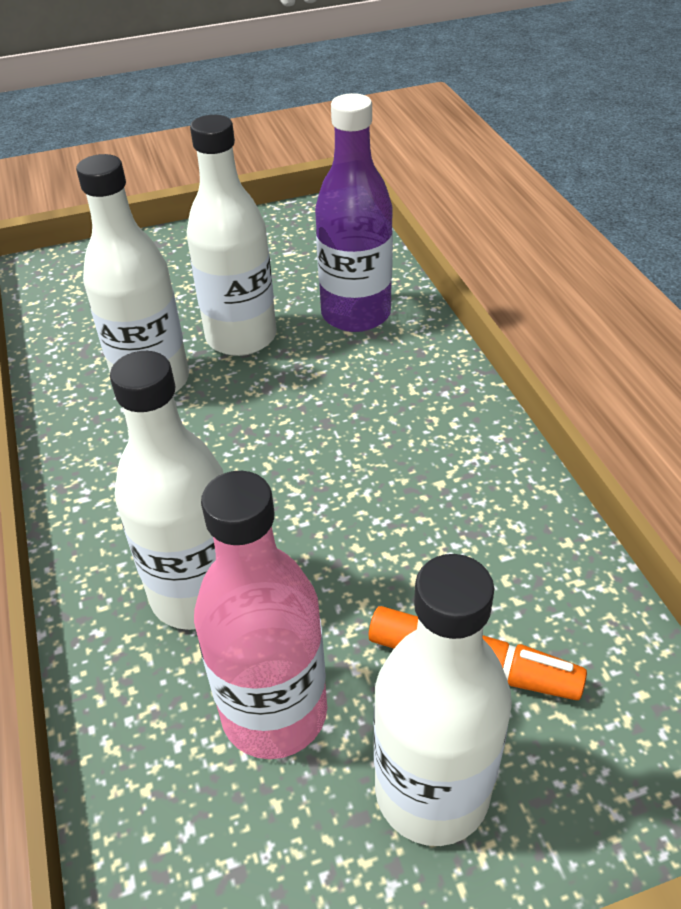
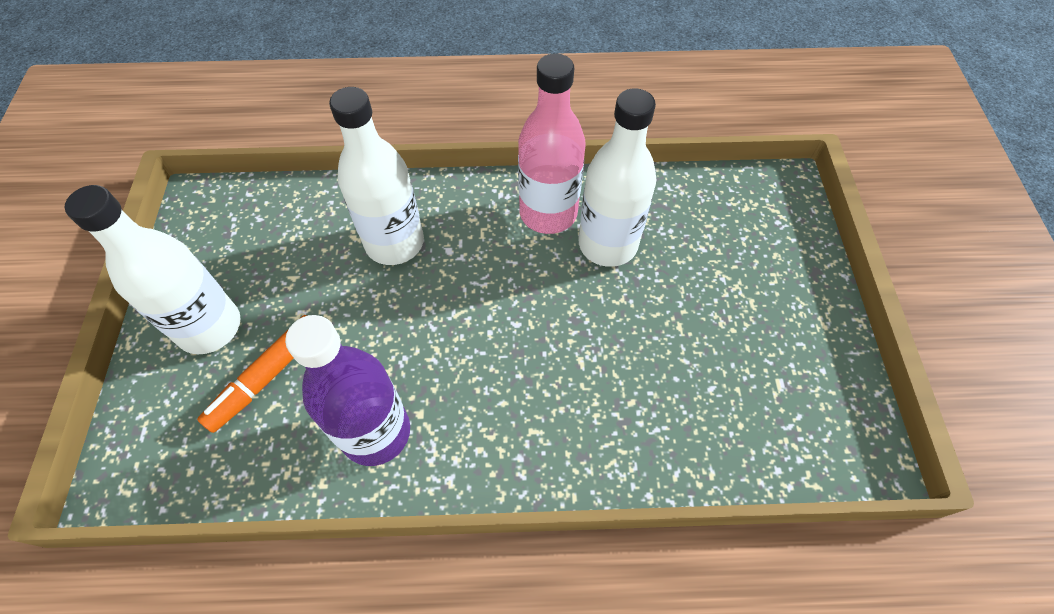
camera: 105 degrees right, 15 degrees up
white bottle [187,115,277,356] -> none
pink bottle [194,471,327,759] -> pink bottle moved to [518,54,586,234]
purple bottle [315,93,393,332] -> purple bottle moved to [285,315,410,466]

